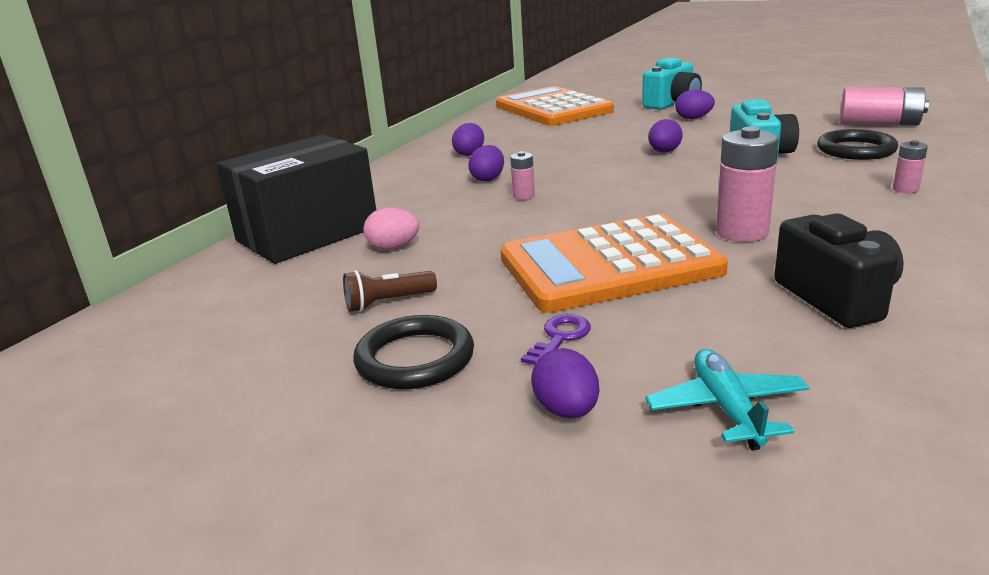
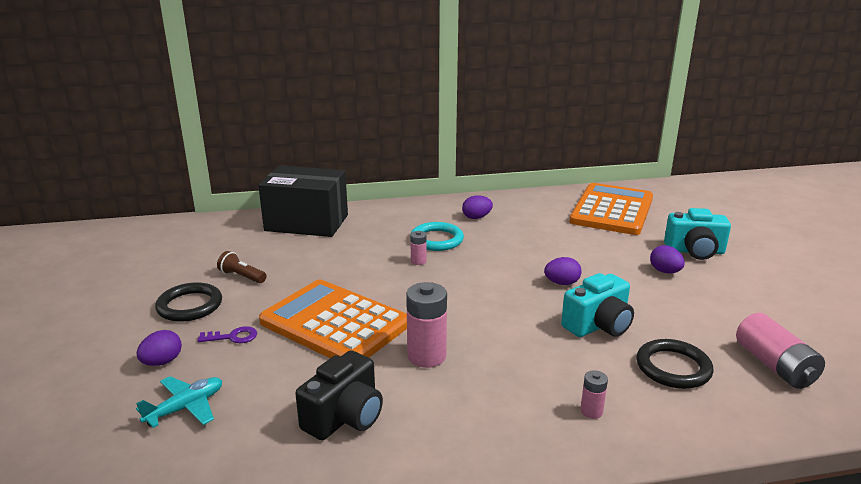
camera: 50 degrees right, 0 degrees up
pink egg [363,208,419,250] -> none
purple egg [468,145,504,182] -> turquoise ring [411,222,464,251]

